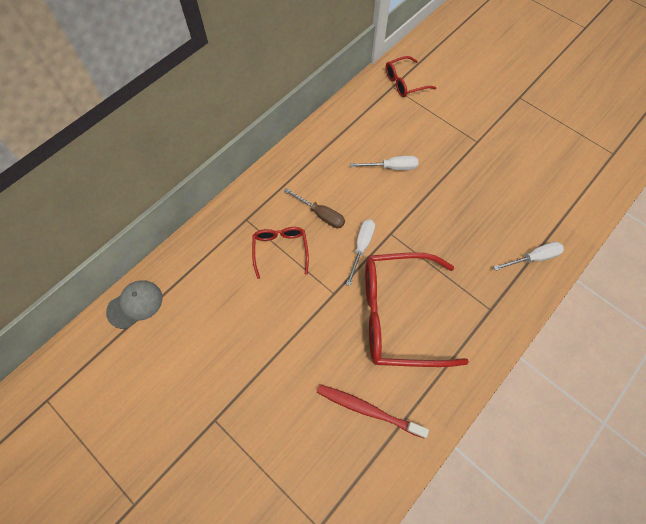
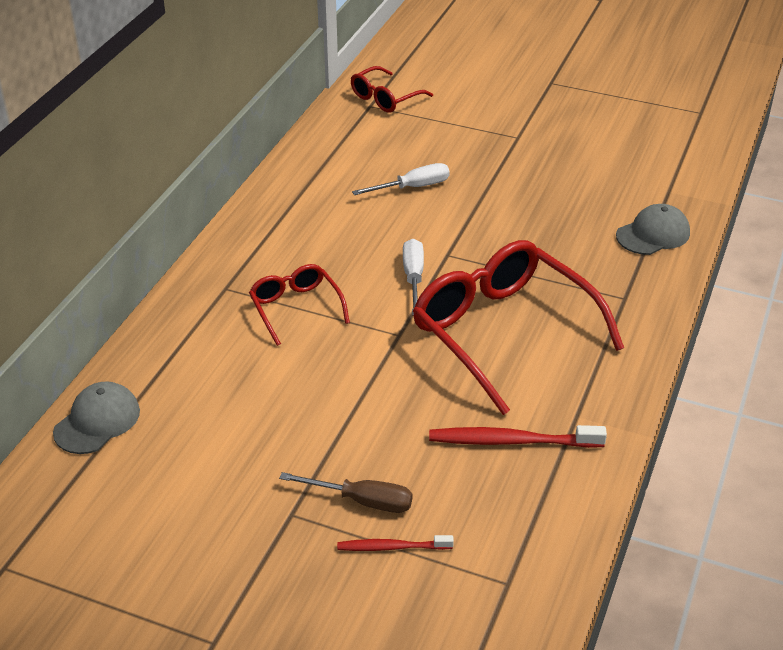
camera: 20 degrees left, 25 degrees down
brown screwdriver [284,188,345,228] -> brown screwdriver moved to [279,472,412,513]
red glasses [365,252,469,367] -> red glasses turned 75 degrees clockwise [413,240,624,415]
white screwdriver [494,242,564,271] -> grey cap [616,204,690,255]
none -> red toothbrush [337,535,454,551]

